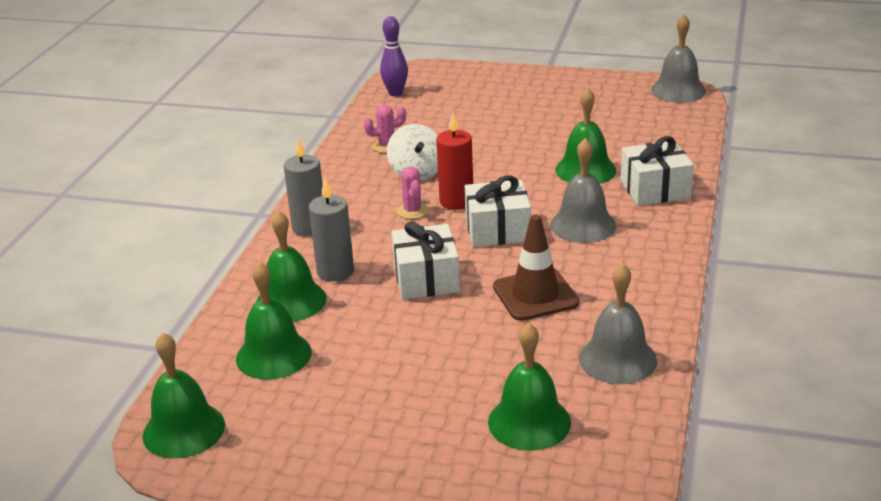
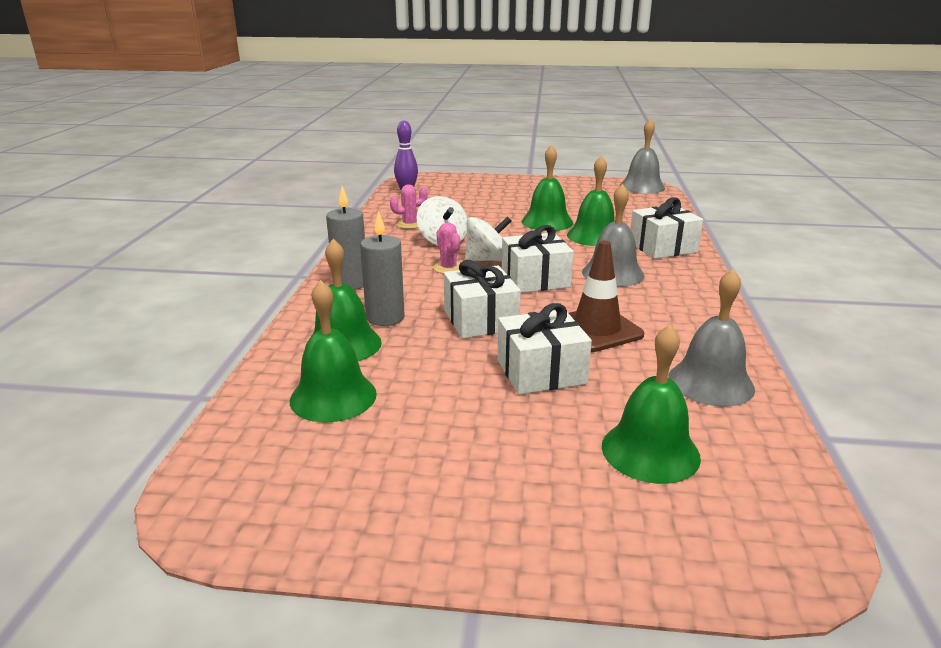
camera: 10 degrees left, 5 degrees down
green bell [142,333,225,459] -> green bell moved to [522,145,573,231]
red candle [436,113,473,210] -> white spinning top [465,216,511,261]
none -> white gift [497,303,592,395]

